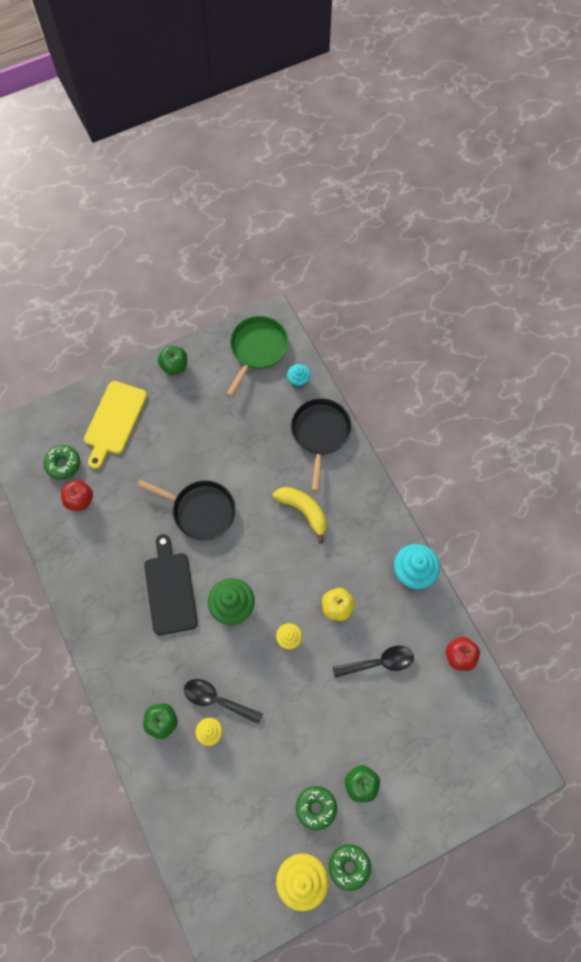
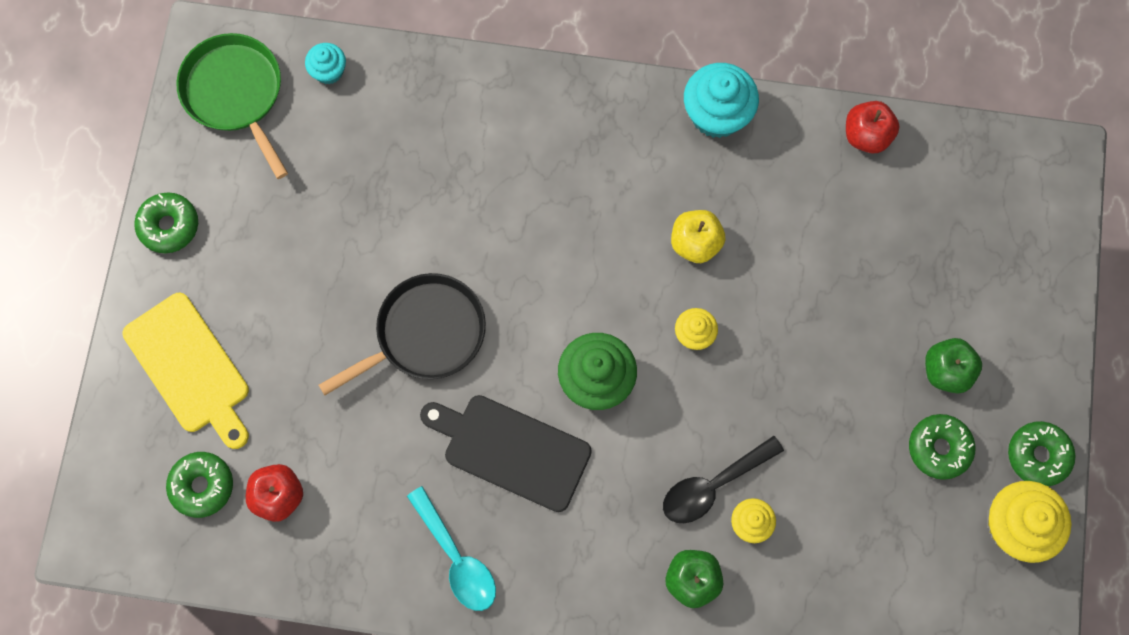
camera: 55 degrees left, 5 degrees up
green apple [158,346,187,375] -> green donut [134,192,198,253]
yellow banana [273,487,327,544] -> none
black pan [291,398,352,491] -> none
black spoon [333,646,414,678] -> none
none -> turquoise spoon [407,486,496,611]

